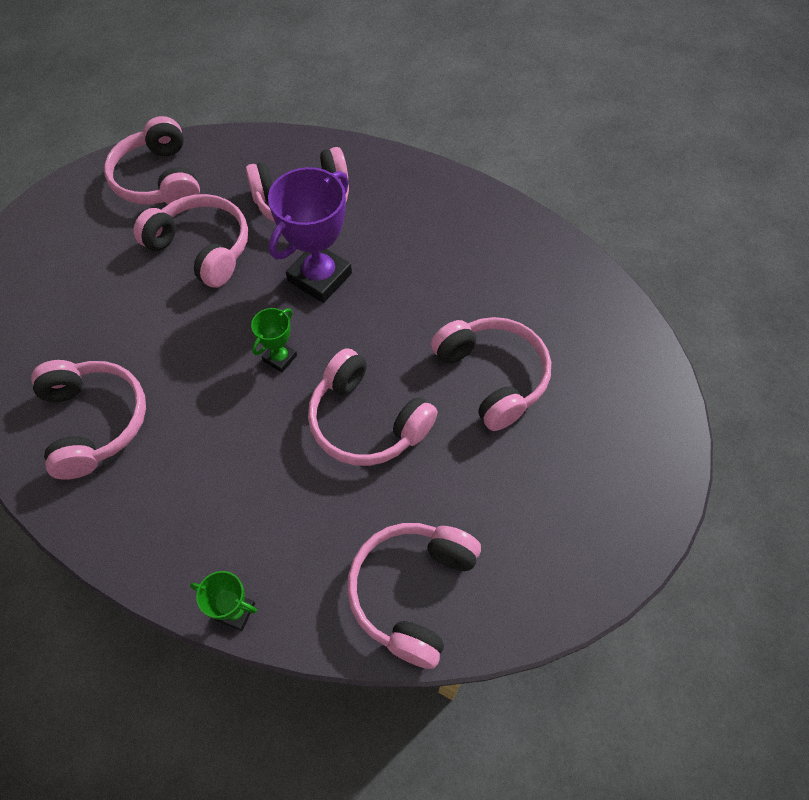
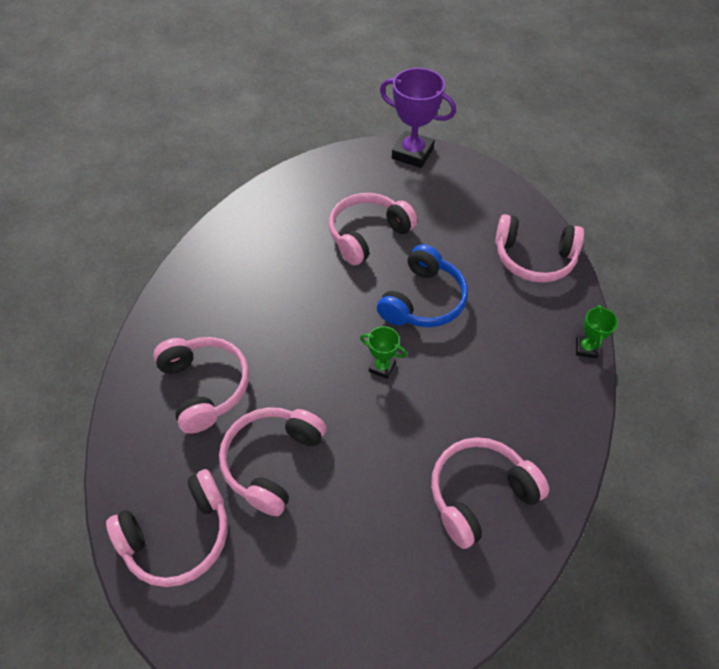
camera: 100 degrees left, 5 degrees down
purple trophy [268,167,352,303] -> purple trophy moved to [380,68,456,168]
pink headphones [308,348,438,466] -> blue headphones [377,244,468,327]

